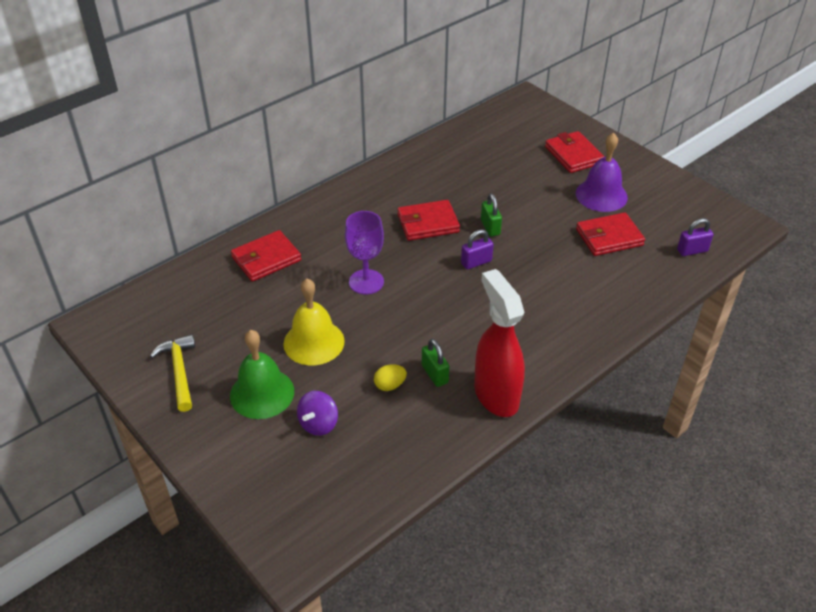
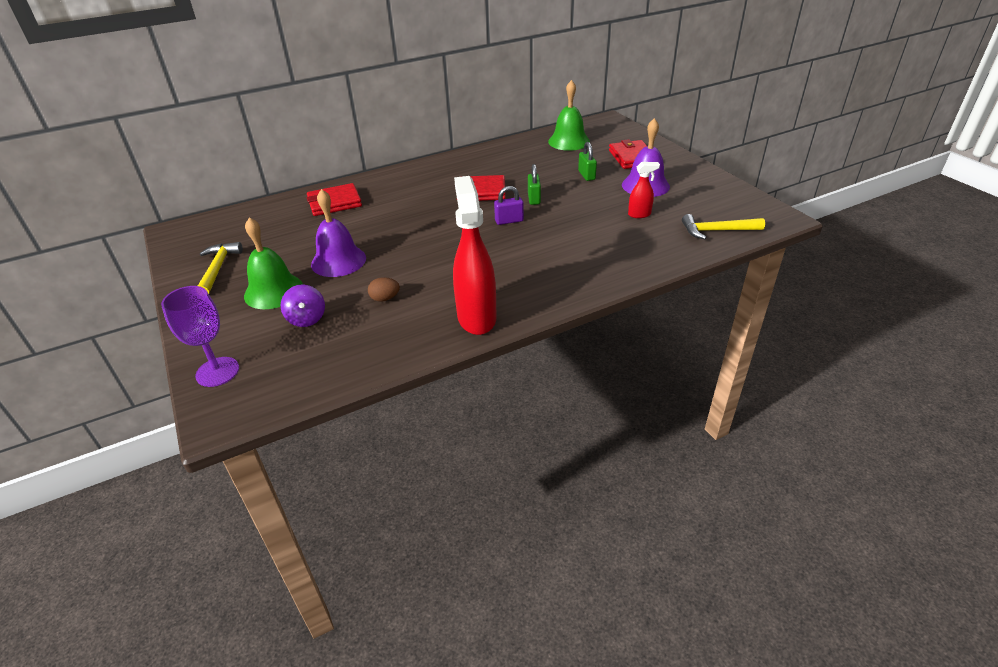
camera: 15 degrees right, 5 degrees down
yellow bell [283,279,345,365] -> purple bell [311,189,366,277]
purple spinning top [297,391,338,436] -> purple spinning top turned 60 degrees counterclockwise [281,284,325,327]
purple goblet [345,211,384,295] -> purple goblet moved to [161,286,239,387]
yellow egg [374,364,407,391] -> brown egg [368,277,400,302]
green padlock [422,339,449,387] -> green padlock moved to [578,142,597,181]
red wallet [576,212,645,256] -> red spray bottle [628,162,660,218]
purple padlock [677,218,714,256] -> yellow hammer [682,214,765,239]
none -> green bell [548,80,590,151]

